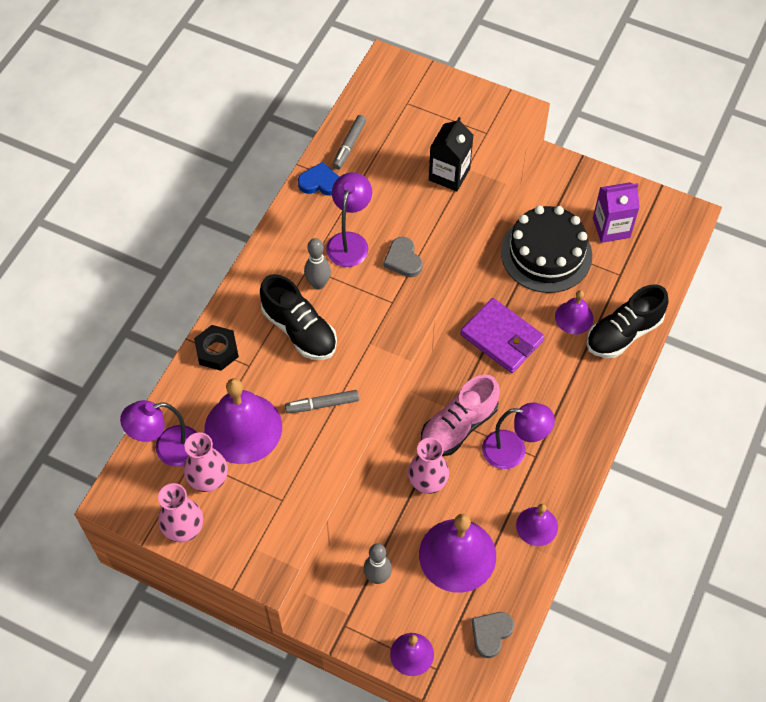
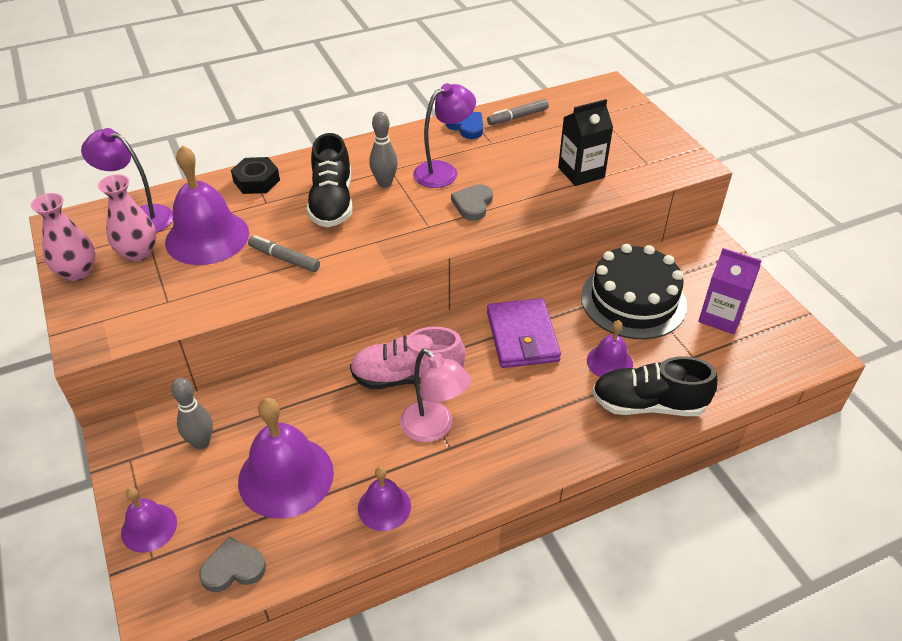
camera: 40 degrees right, 15 degrees down
pink vase [408,438,449,494] -> none
purple lamp [482,403,555,469] -> pink lamp [400,349,471,442]

